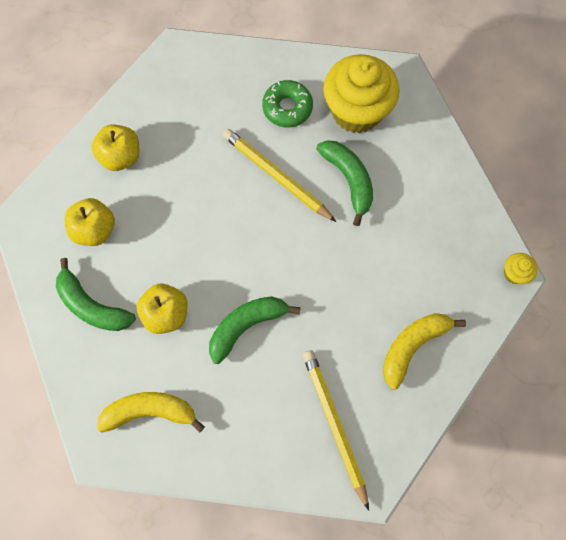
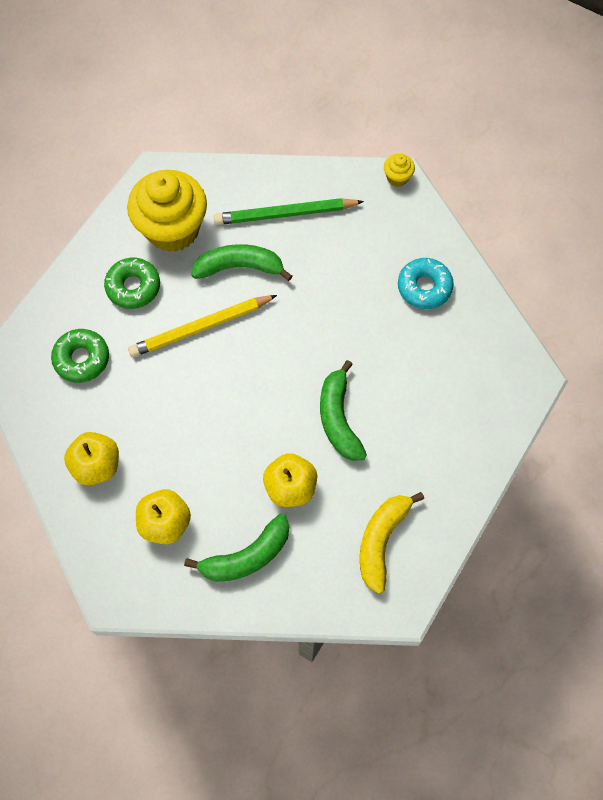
camera: 65 degrees left, 5 degrees down
yellow pencil [303,350,369,511] -> none
yellow banana [383,313,466,390] -> turquoise donut [398,258,454,309]
none -> green donut [51,329,109,383]
none -> green pencil [213,198,364,225]

